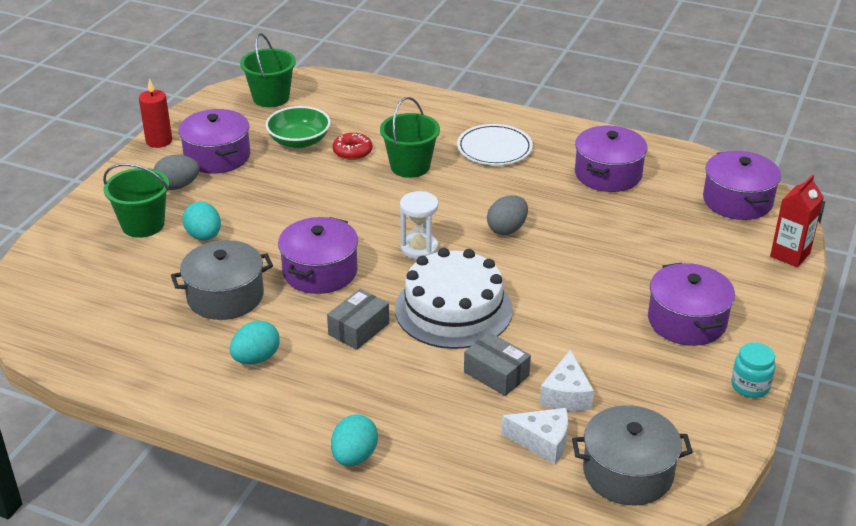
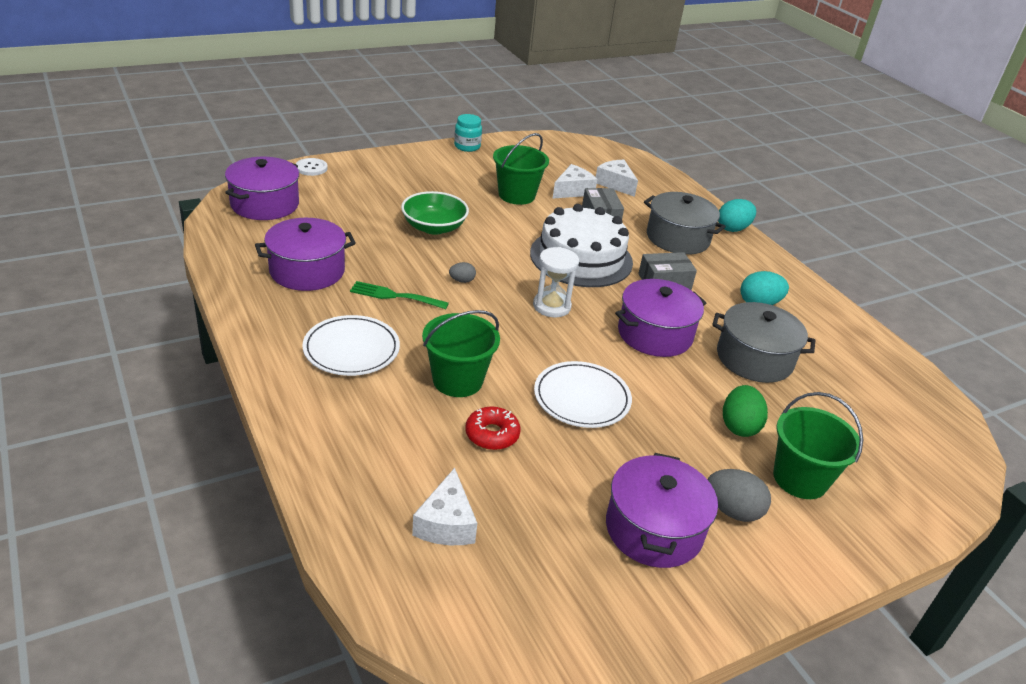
camera: 145 degrees left, 0 degrees up
red candle [139,79,172,148] -> none
turquoise egg [182,202,221,241] -> green egg [723,385,768,437]
green bucket [240,33,296,107] -> green bucket moved to [493,133,549,205]
green bowl [266,106,331,148] -> green bowl moved to [401,191,469,235]
grey egg [487,195,528,235] -> grey egg [449,262,476,283], size x0.55
grey pot [572,405,693,505] -> grey pot moved to [644,192,726,255]
purple pot [648,262,735,346] -> none
red carton [770,175,824,267] -> white button [296,158,328,176]
none -> green fork [350,281,449,309]
none -> white cheese [412,468,477,545]
none -> white plate [534,361,632,428]

